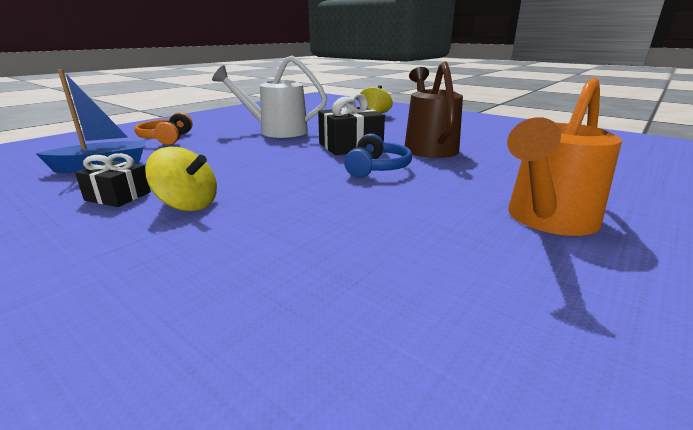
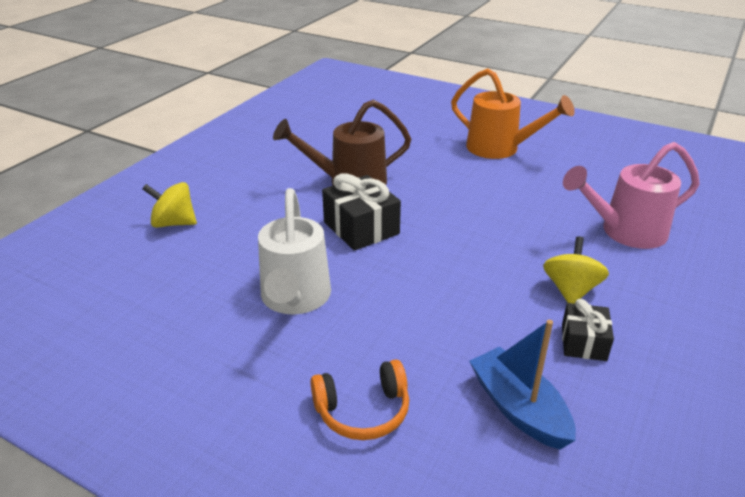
camera: 100 degrees left, 10 degrees up
blue headphones [344,133,412,178] -> none
none -> pink watering can [563,142,700,249]

